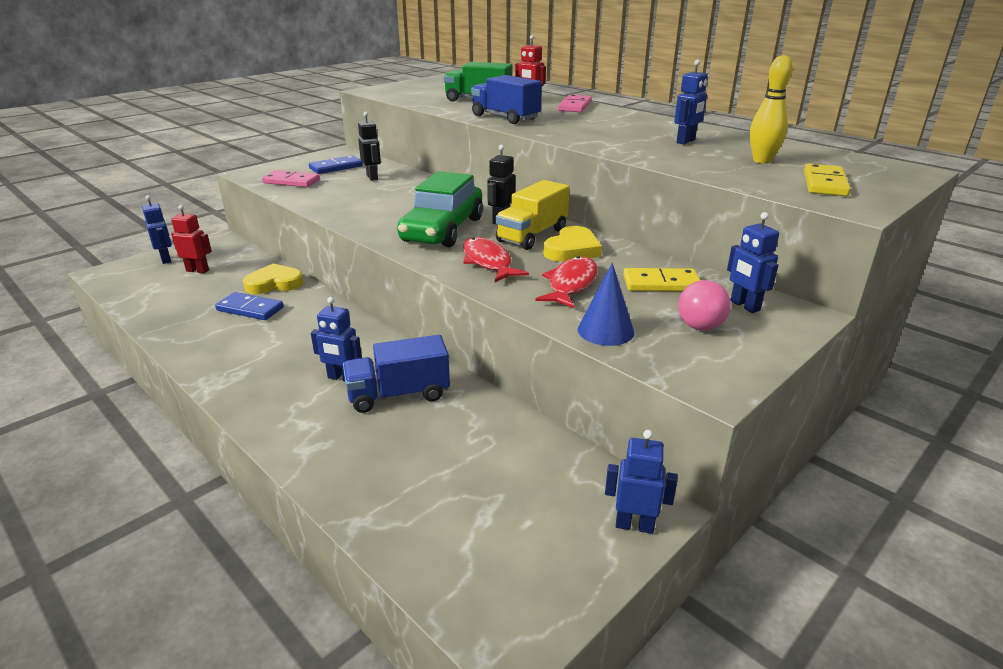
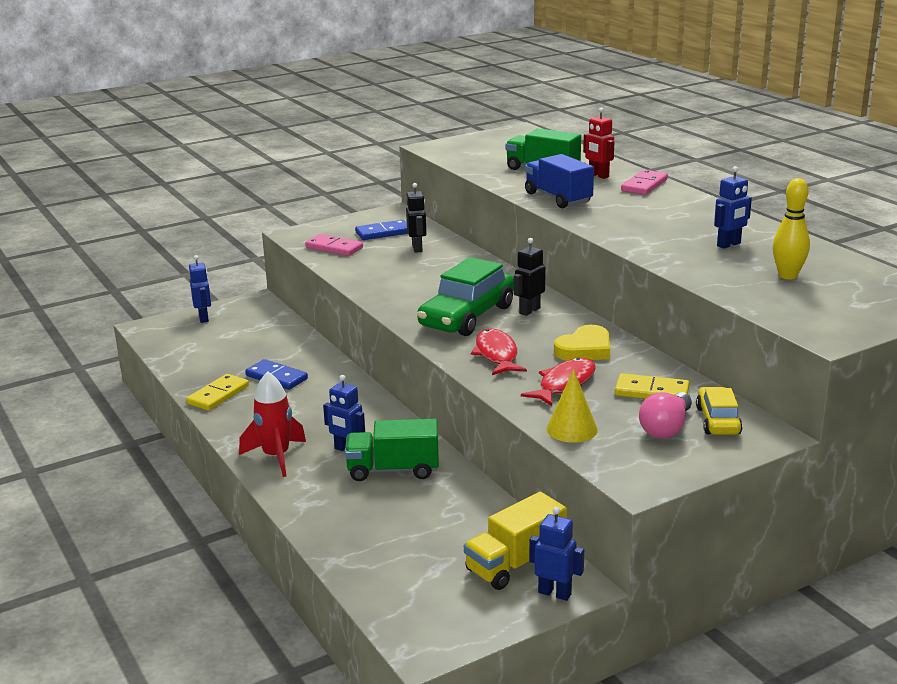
camera: 15 degrees right, 5 degrees down
red robot [171,205,212,273] -> none
yellow heart [243,263,304,294] -> none
blue truck [343,335,450,413] -> green truck [345,419,439,481]
yellow truck [495,180,570,250] -> yellow truck moved to [464,492,567,590]
blue cone [578,263,634,346] -> yellow cone [547,369,598,443]
blue robot [727,212,779,313] -> yellow car [696,387,743,435]
yellow domino [804,164,851,196] -> yellow domino moved to [186,374,249,411]
none -> red rocket [239,371,306,477]

